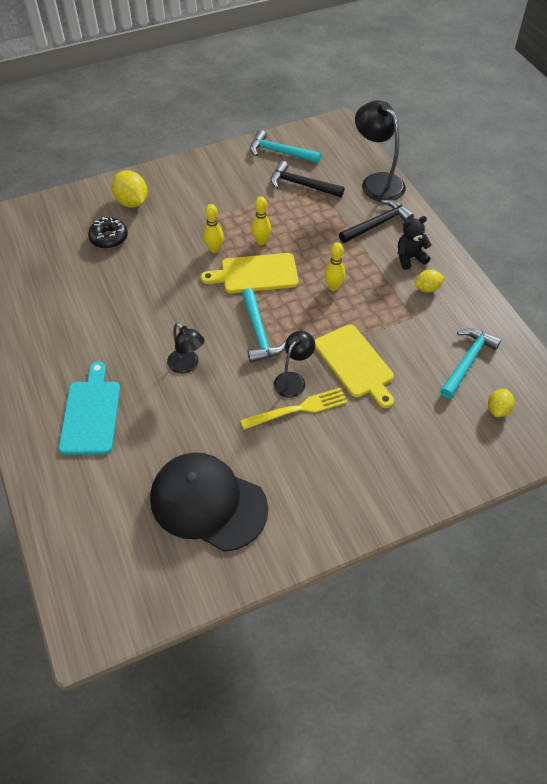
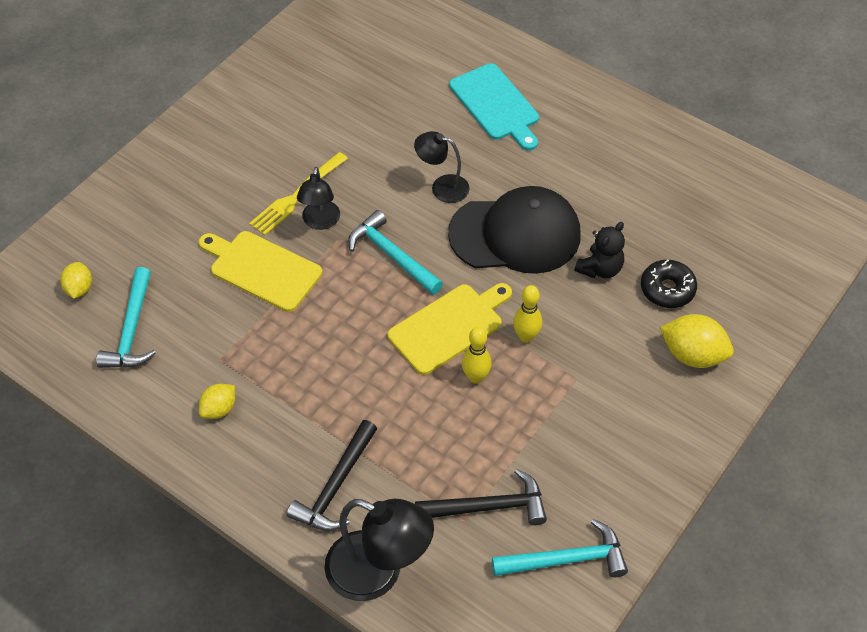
camera: 150 degrees right, 0 degrees up
black cap [150,452,268,552] -> black cap moved to [448,186,581,274]
yellow bowling pin [324,242,345,291] -> none
black teddy bear [398,216,432,270] -> black teddy bear moved to [574,222,625,278]

